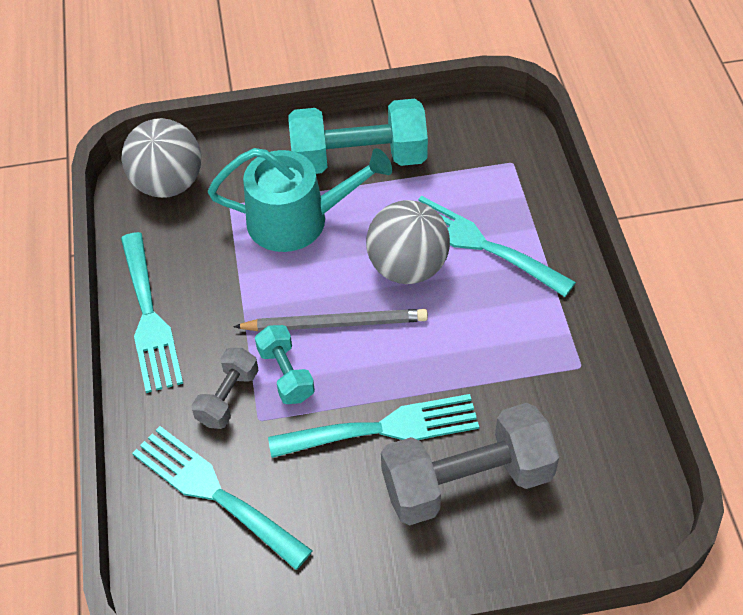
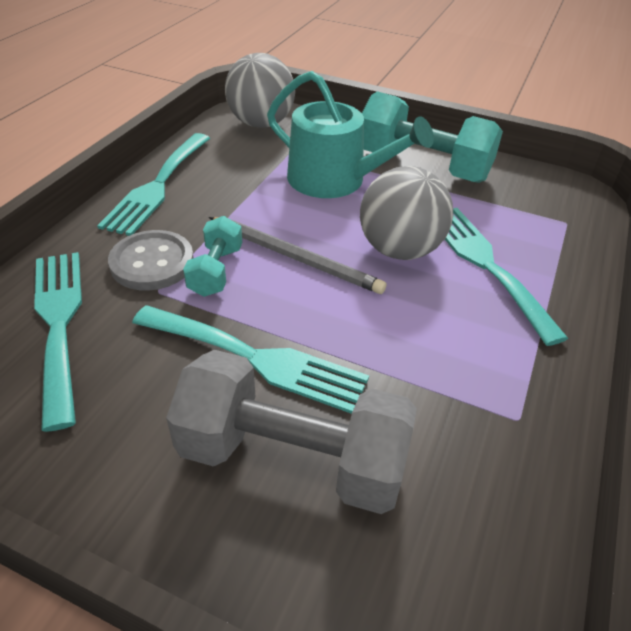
camera: 30 degrees right, 10 degrees down
grey dumbbell [191,348,259,429] -> grey button [108,230,193,291]

